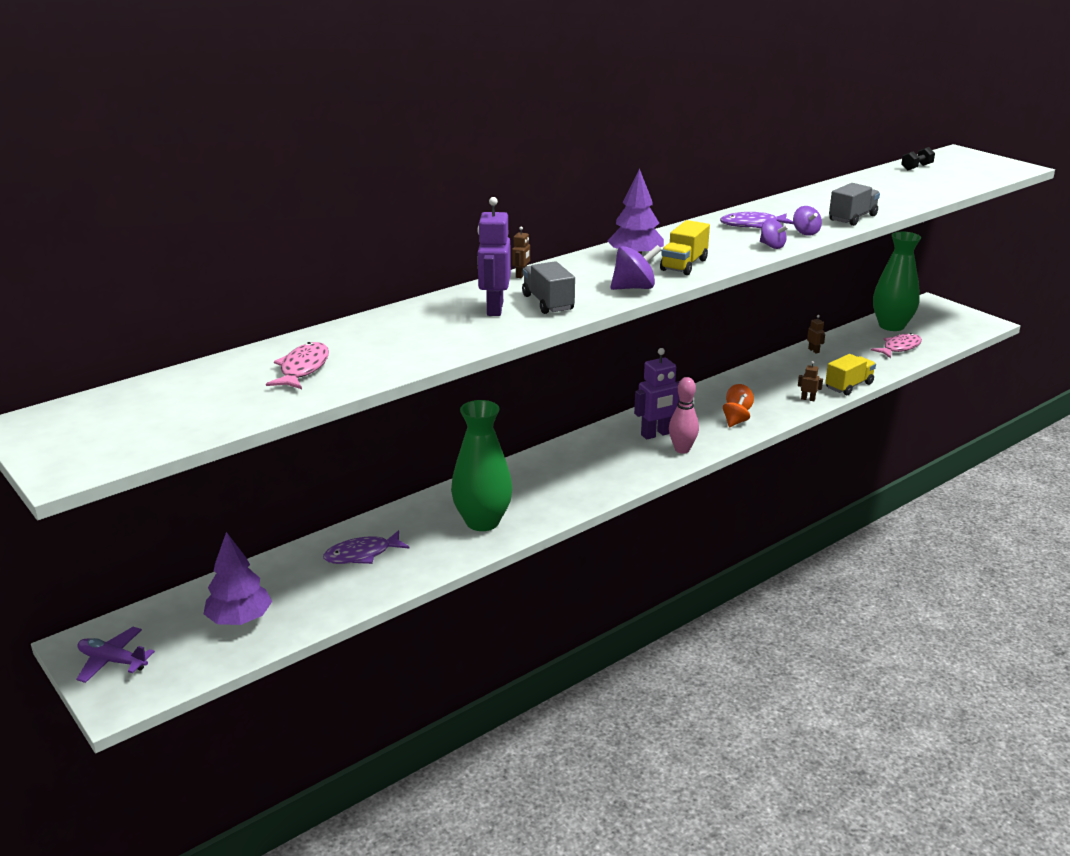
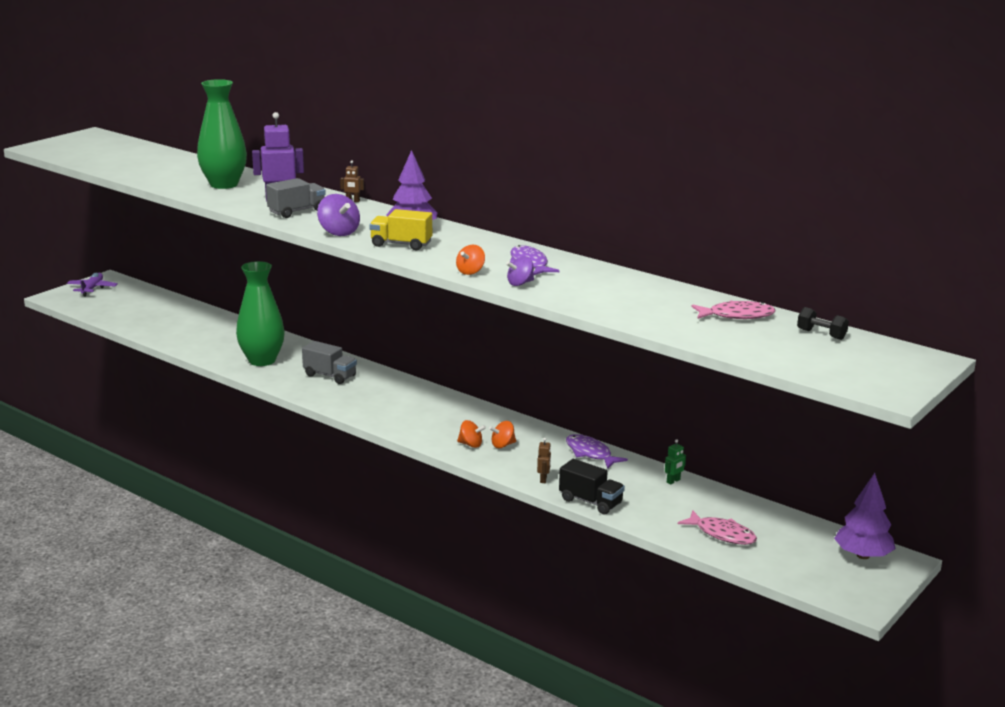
camera: 75 degrees right, 5 degrees down
purple tree [204,532,272,625] -> purple tree moved to [834,473,896,559]
pink fish [266,342,329,389] -> pink fish moved to [692,301,775,319]
purple fish [323,530,410,564] -> purple fish moved to [566,434,628,469]
purple robot [634,348,680,439] -> none
pink bowling pin [669,377,699,454] -> none
purple spinning top [760,219,789,249] -> orange spinning top [456,245,485,275]
brown robot [807,315,825,354] -> green robot [665,439,686,485]
yellow truck [825,354,876,395] -> black truck [559,459,625,514]
grey truck [829,183,880,226] -> grey truck moved to [302,341,357,384]
green vase [873,232,921,331] -> green vase moved to [197,79,247,189]

